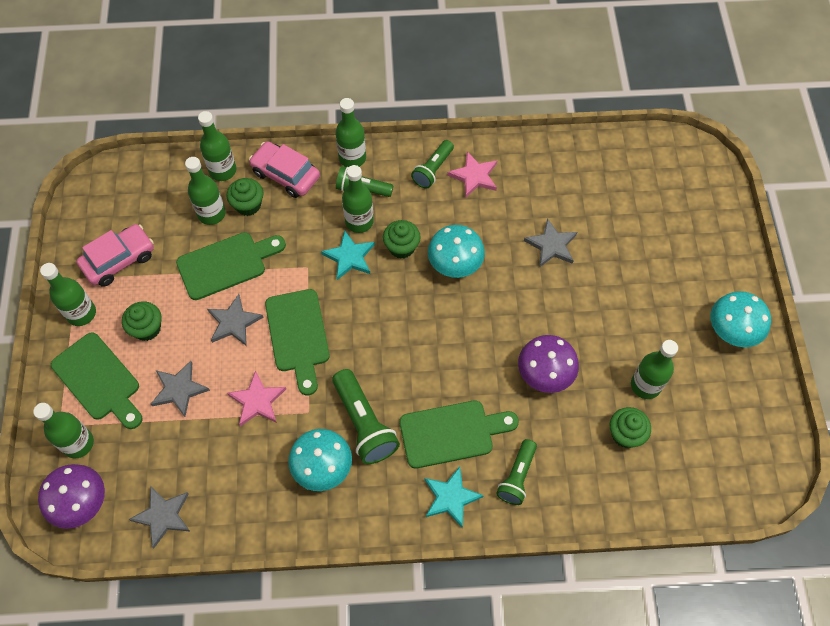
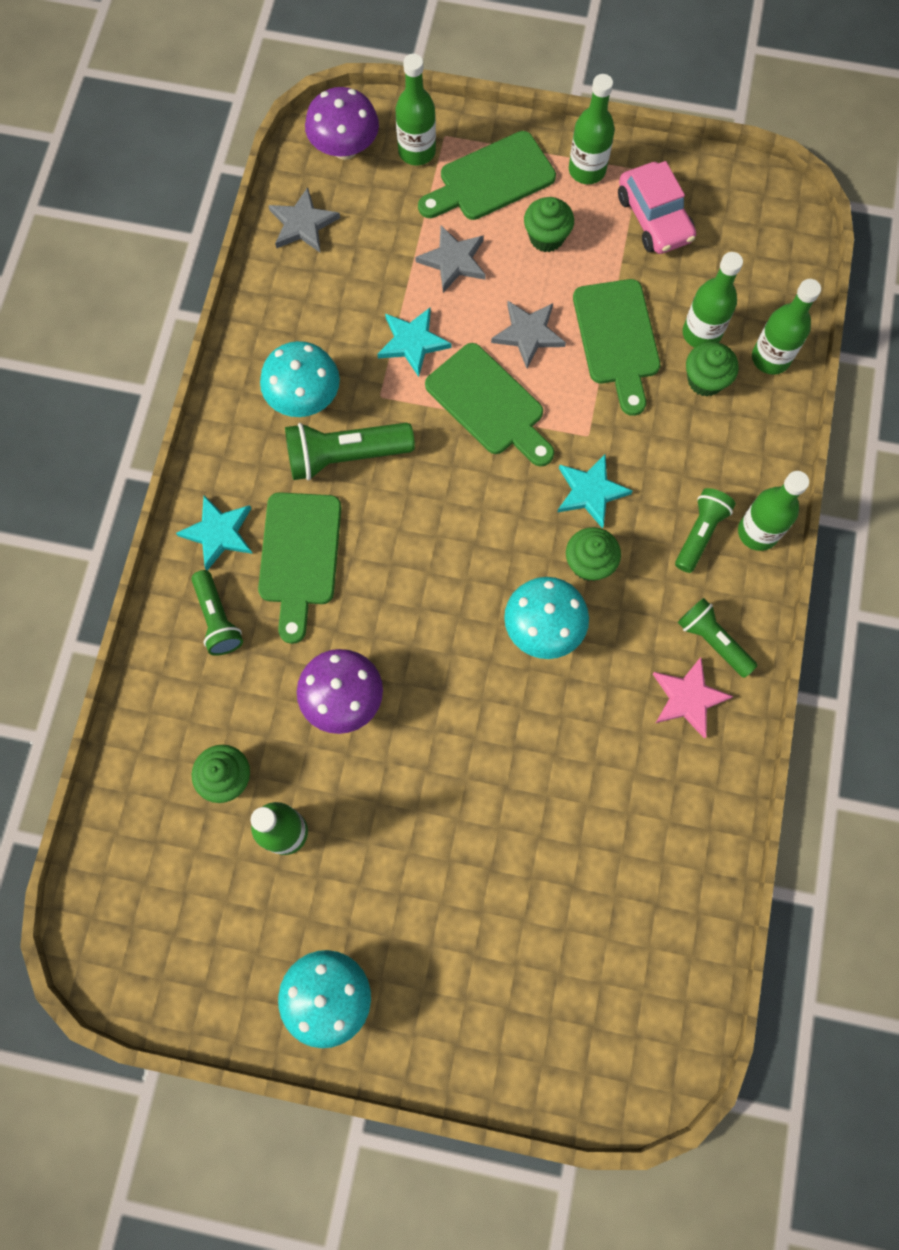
camera: 105 degrees right, 10 degrees up
pink star [227,370,286,426] -> turquoise star [377,307,451,377]
pink car [249,141,320,198] -> none
green cutting board [265,289,330,395] -> green cutting board turned 135 degrees counterclockwise [425,343,554,467]
green bottle [342,165,374,233] -> none
green flashlight [496,439,537,505] -> green flashlight turned 150 degrees counterclockwise [191,570,243,656]
grey star [524,218,577,267] -> none

